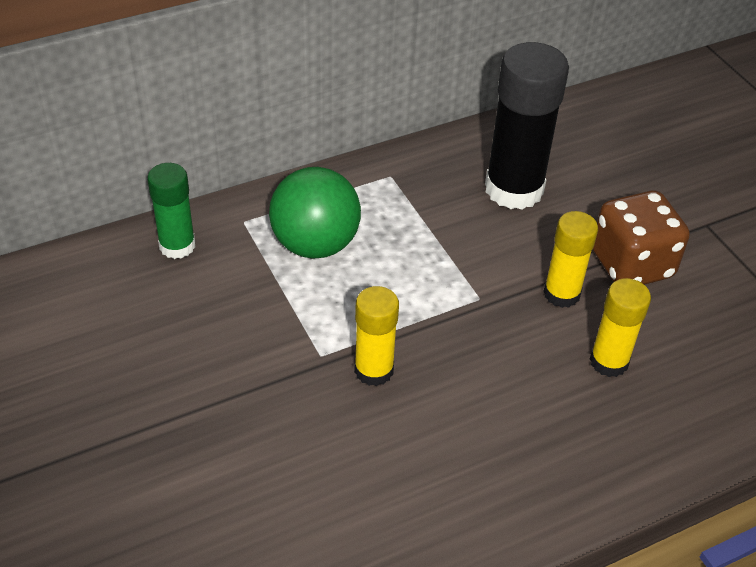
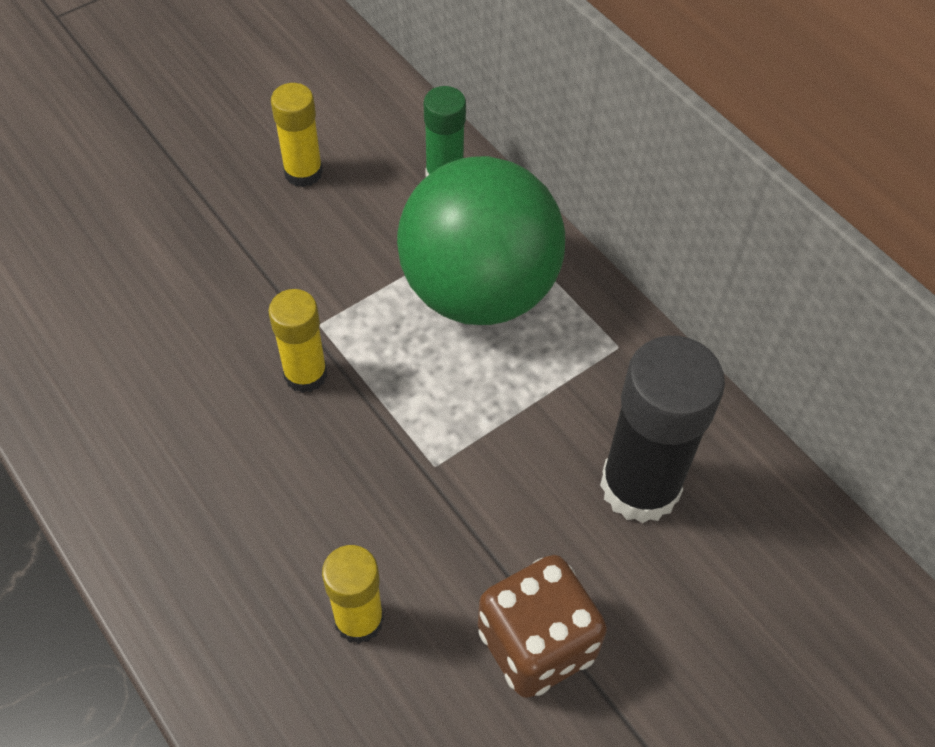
camera: 80 degrees right, 10 degrees up
green ball [269,167,361,259] -> green ball [397,156,565,325], size x1.54
yellow glue stick [543,211,598,308] -> yellow glue stick moved to [271,83,323,187]

